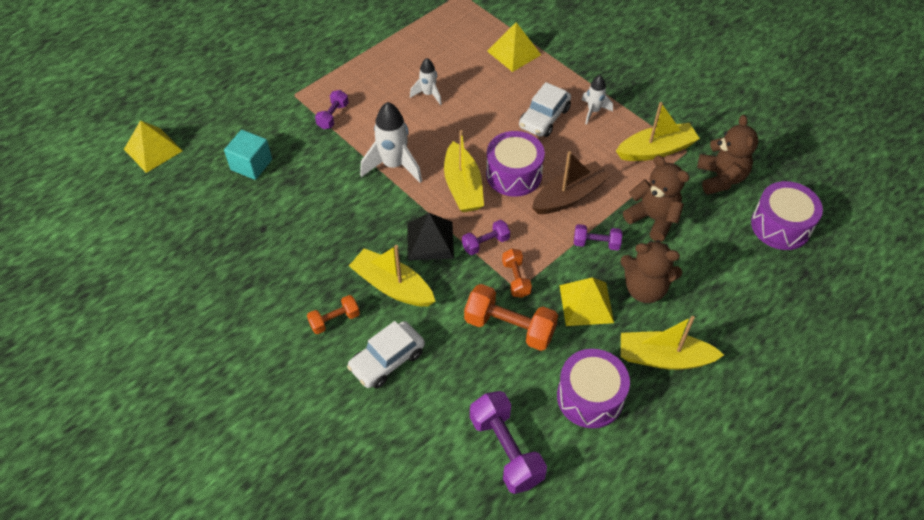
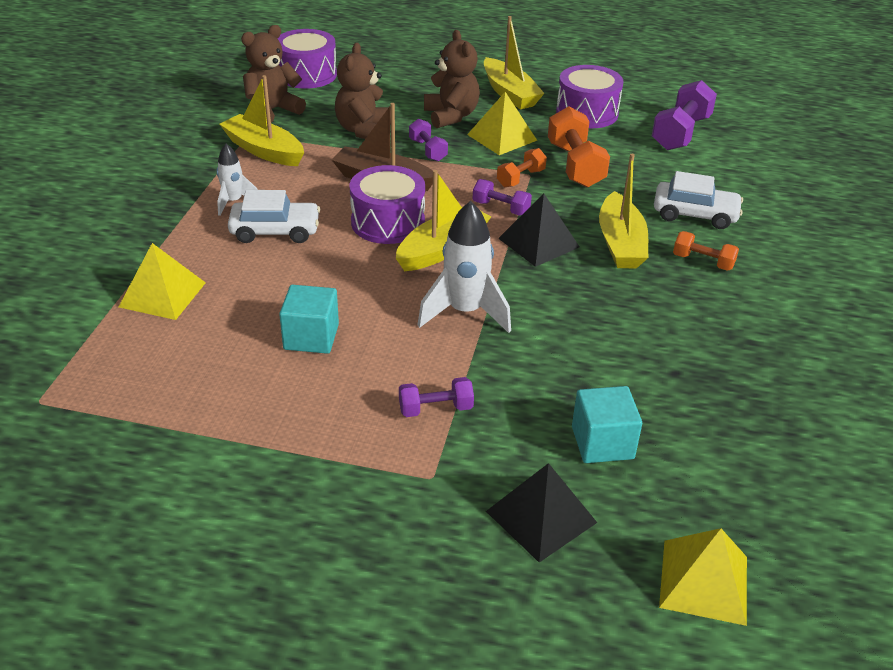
camera: 125 degrees left, 15 degrees down
white rocket [410,58,442,105] -> turquoise cube [279,285,339,354]
none -> black pyramid [486,463,597,562]

